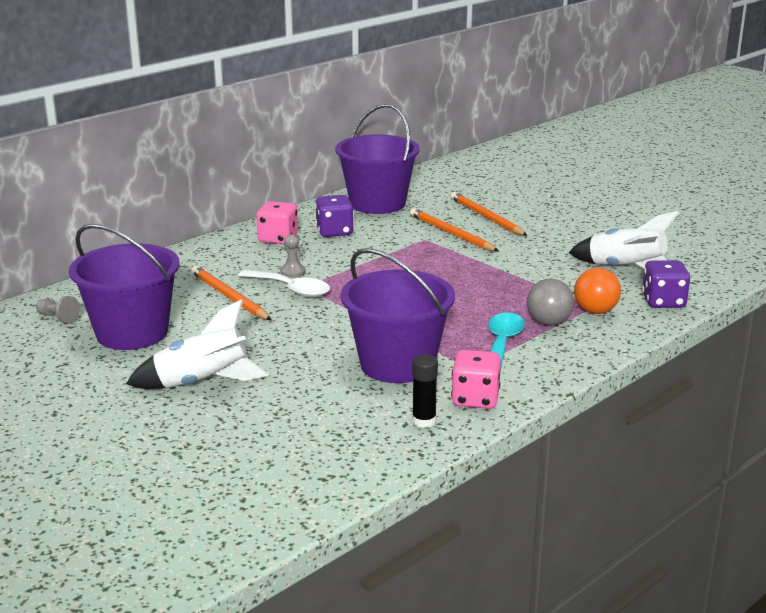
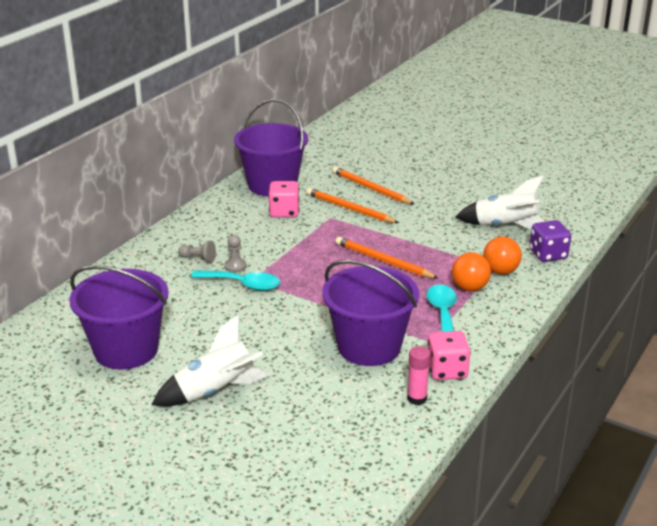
camera: 15 degrees left, 5 degrees up
grey pawn [36,296,80,324] -> grey pawn moved to [178,241,216,263]
orange pencil [191,266,271,320] -> orange pencil moved to [335,237,438,278]
white spoon [238,270,330,297] -> turquoise spoon [191,270,280,291]
pink dice [256,201,298,244] -> pink dice moved to [268,181,299,218]
purple dice [315,195,354,237] -> none
black glue stick [412,355,438,428] -> pink glue stick [407,346,430,405]
grey ball [527,279,574,326] -> orange ball [452,252,491,291]

